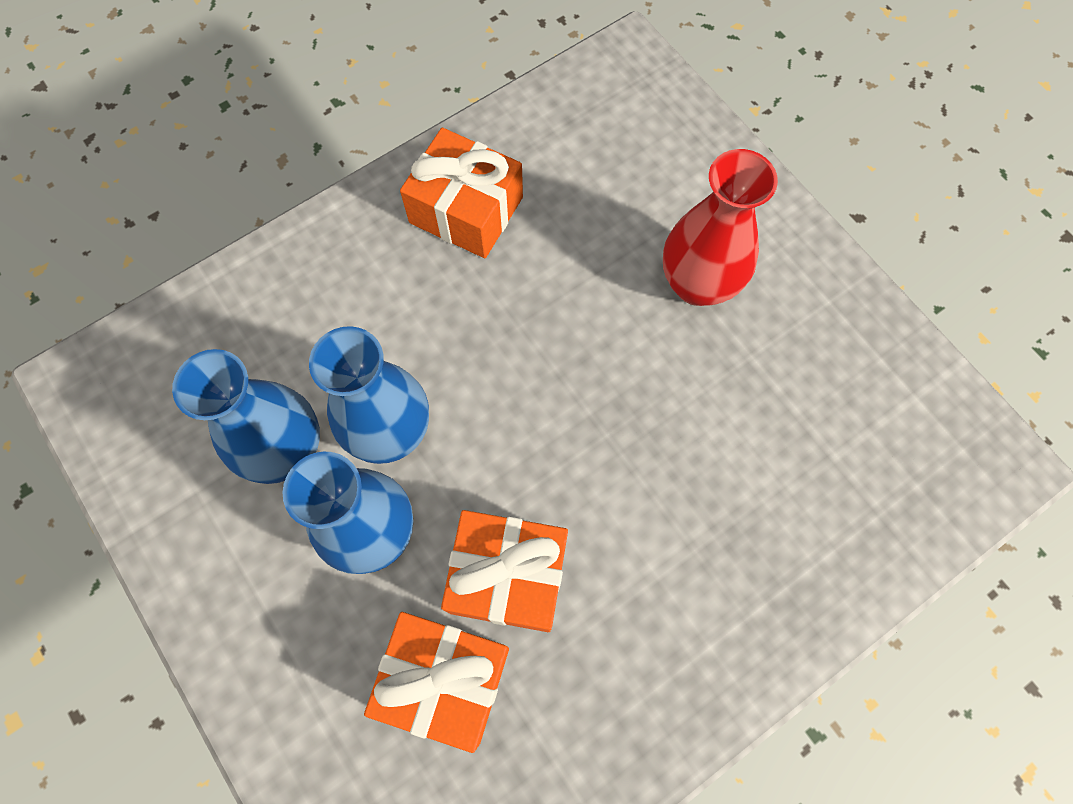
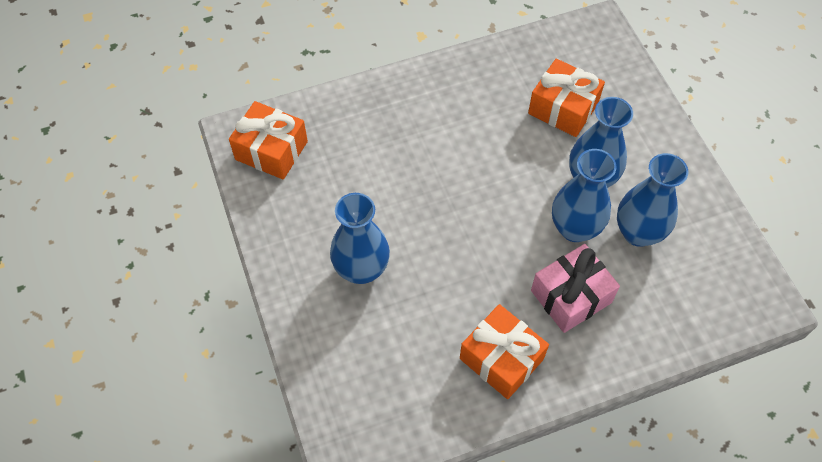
camera: 165 degrees left, 10 degrees down
orange gift [441,510,568,632] -> orange gift moved to [229,101,308,180]
red vase [663,149,778,306] -> blue vase [330,193,390,284]
none -> pink gift [531,244,620,333]

